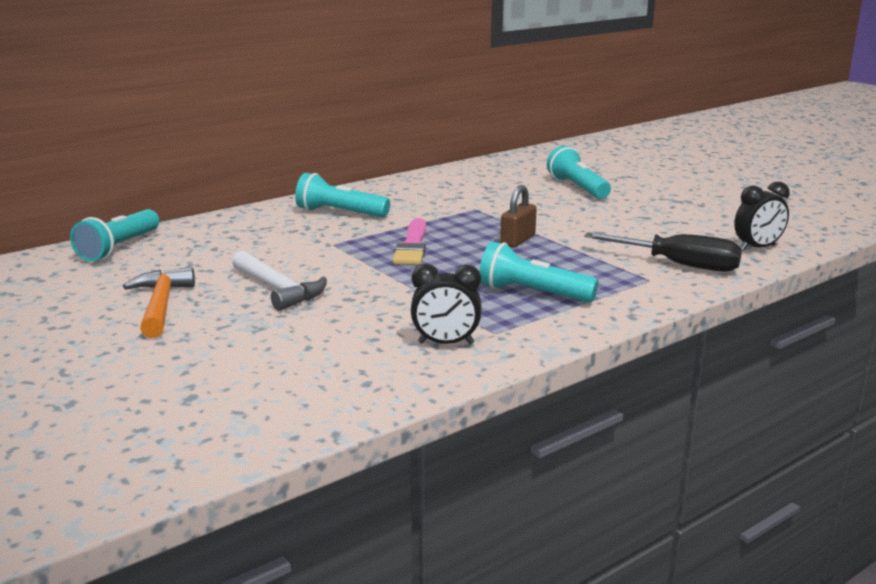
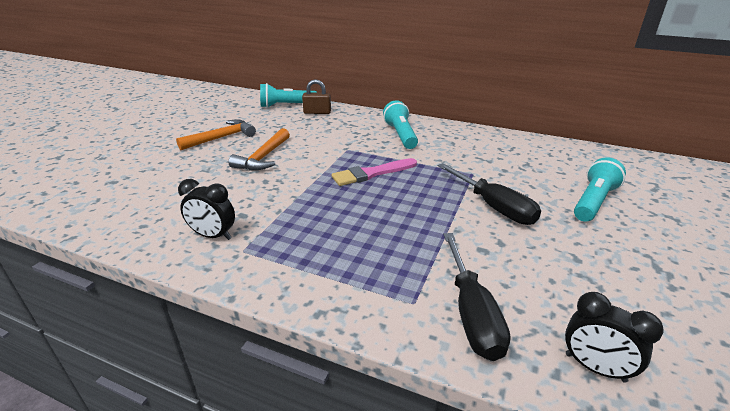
camera: 60 degrees right, 10 degrees up
white hammer [232,251,327,311] -> orange hammer [228,128,290,170]
black clock [411,264,481,345] -> black clock turned 45 degrees counterclockwise [178,179,235,240]
turquoise flashlight [479,242,598,303] -> none
brown padlock [500,185,537,247] -> brown padlock moved to [302,79,331,114]
none -> black screwdriver [438,163,541,225]

